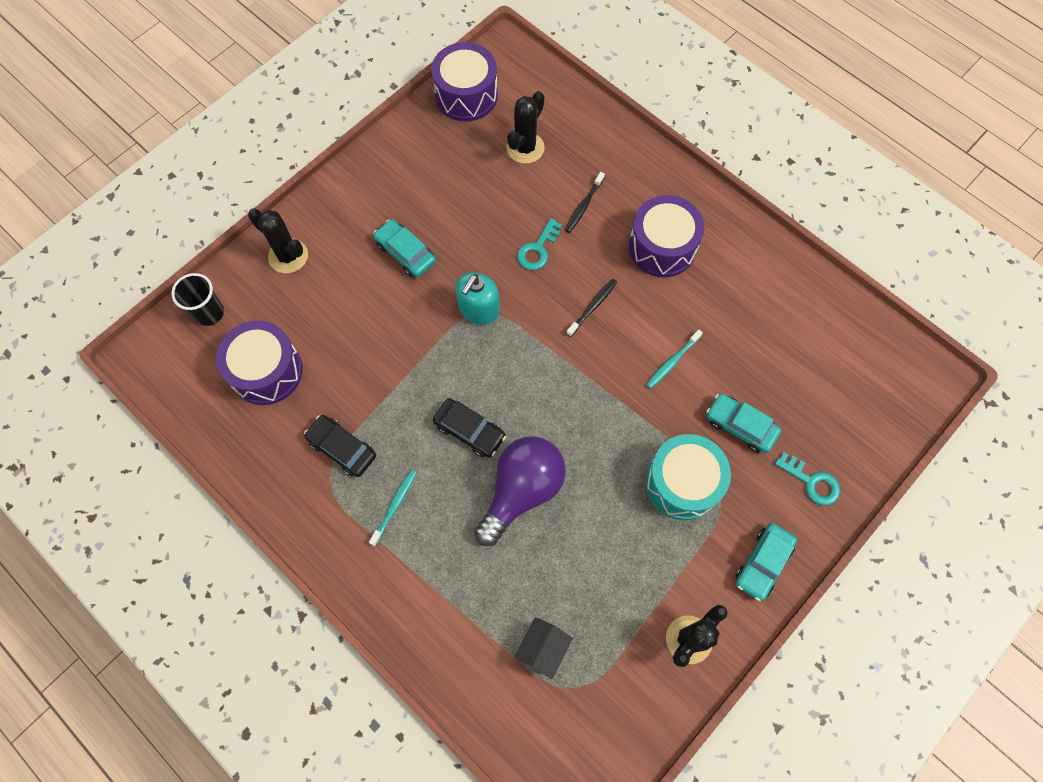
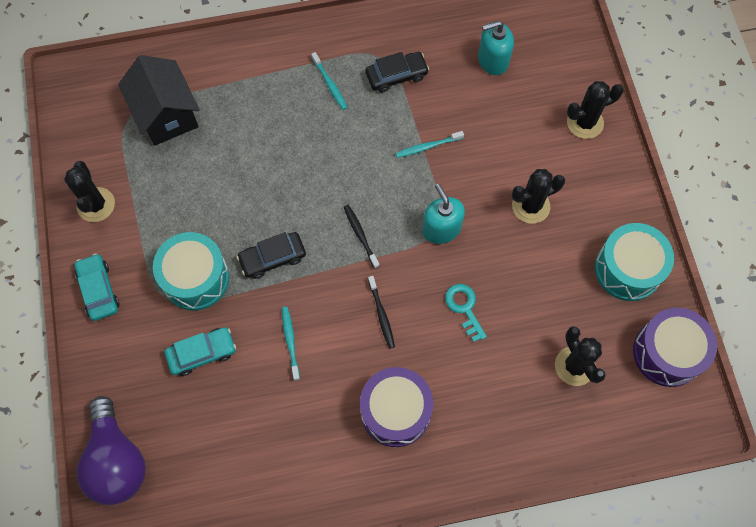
camera: 125 degrees right, 0 degrees up
black cup [171,273,224,326] -> none
purple drum [216,321,302,405] -> turquoise soap dispenser [478,21,514,75]
turquoise car [373,219,436,277] -> black cactus [512,169,565,224]
black car [433,398,506,458] -> black car moved to [237,232,306,279]
purple light bulb [474,436,566,546] -> purple light bulb moved to [76,396,146,505]
black house [514,617,573,679] -> black house [118,55,200,146], size x1.82
black toothbrush [565,172,605,233] -> black toothbrush moved to [344,205,379,269]
turquoise key [775,452,840,506] -> none
none -> turquoise toothbrush [396,131,464,158]
none -> turquoise drum [595,223,674,301]

